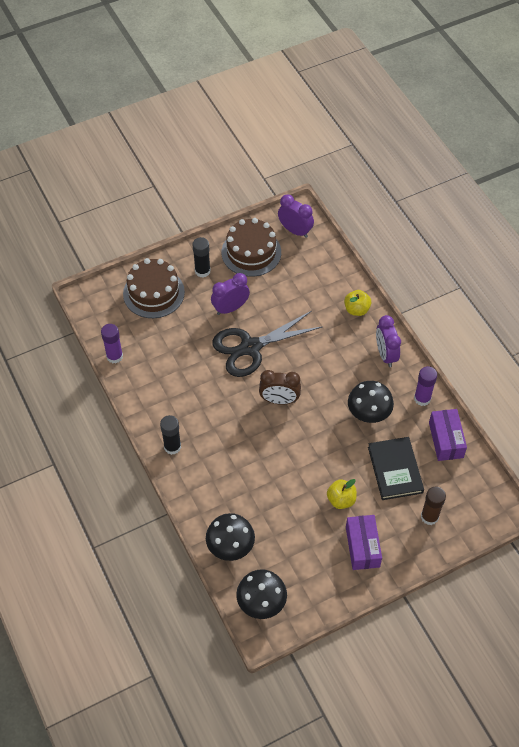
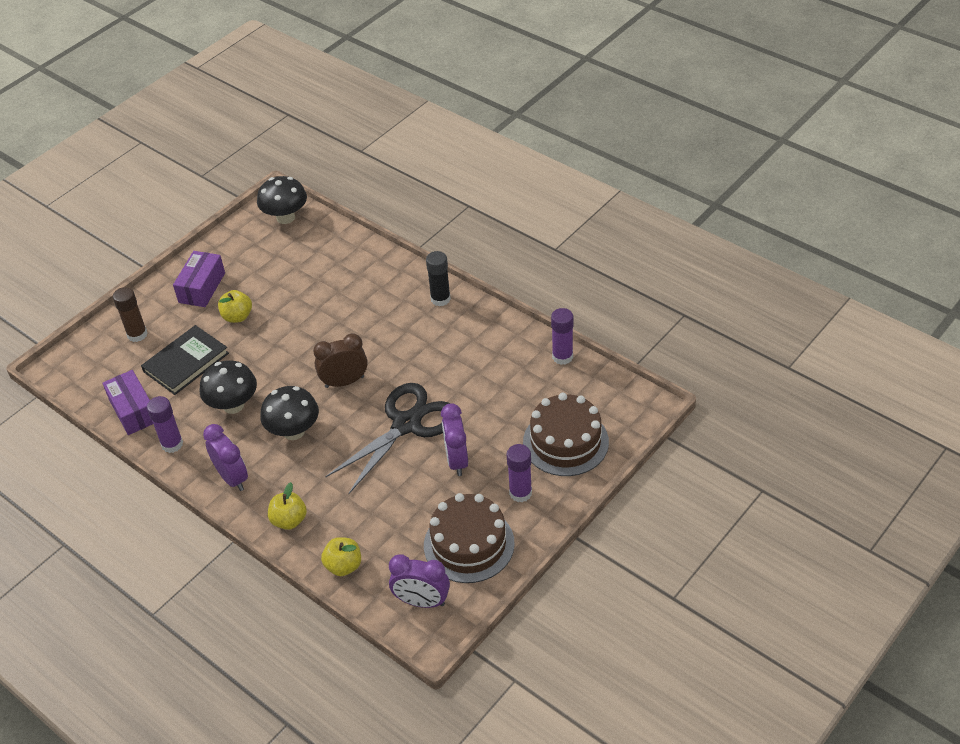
camera: 160 degrees right, 10 degrees down
black glue stick [192,237,211,278] -> purple glue stick [507,444,532,502]
black mushroom [206,513,255,561] -> black mushroom moved to [260,386,319,440]
purple clock [211,273,250,315] -> purple clock turned 135 degrees clockwise [441,403,468,476]
purple box [346,515,382,570] -> purple box turned 45 degrees clockwise [173,251,225,307]
black book [368,437,424,500] -> black book turned 75 degrees clockwise [141,325,229,395]
none -> yellow apple [321,537,361,576]

